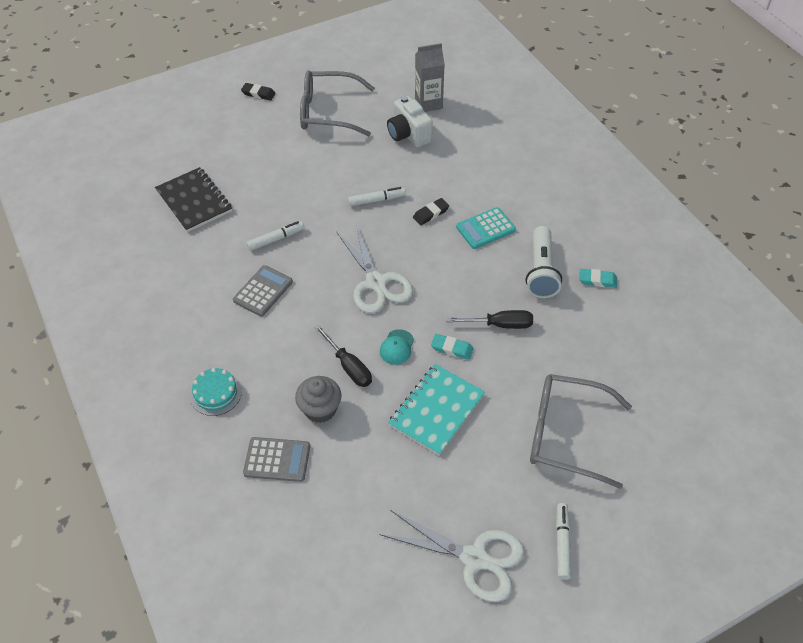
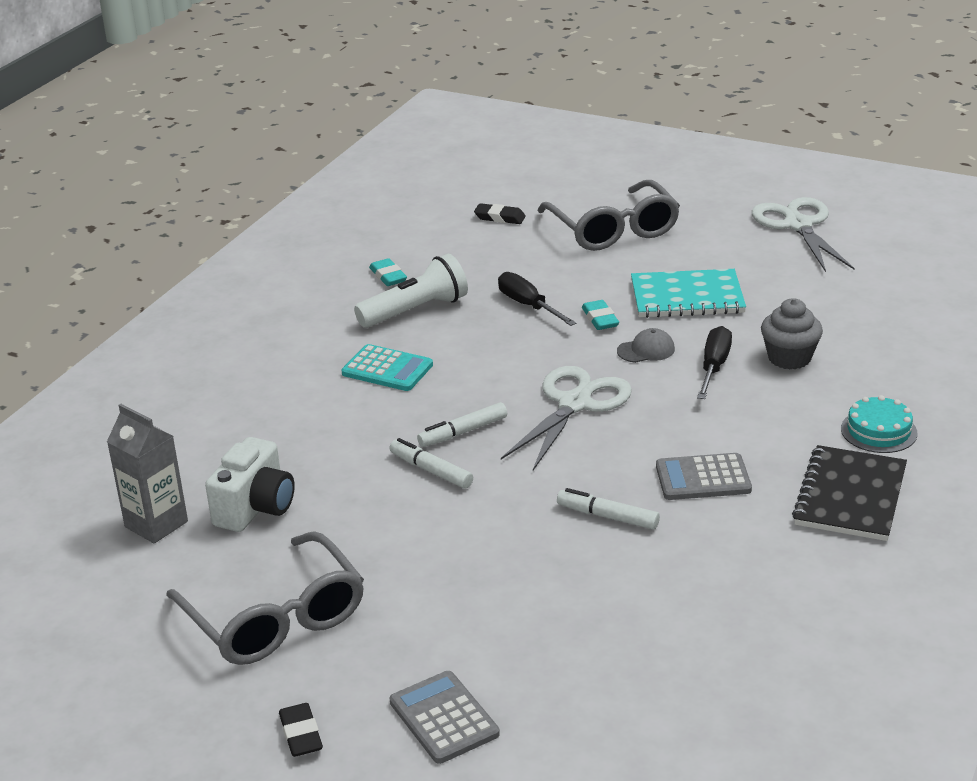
camera: 125 degrees left, 20 degrees down
black notebook [155,167,232,232] -> black notebook moved to [792,445,907,541]
grey calculator [243,437,310,482] -> grey calculator moved to [390,671,500,764]
turquoise cap [380,329,414,365] -> grey cap [617,328,675,363]
black eraser [413,198,449,225] -> black eraser moved to [474,203,526,224]
white marker [556,503,571,580] -> white marker moved to [417,402,507,447]

